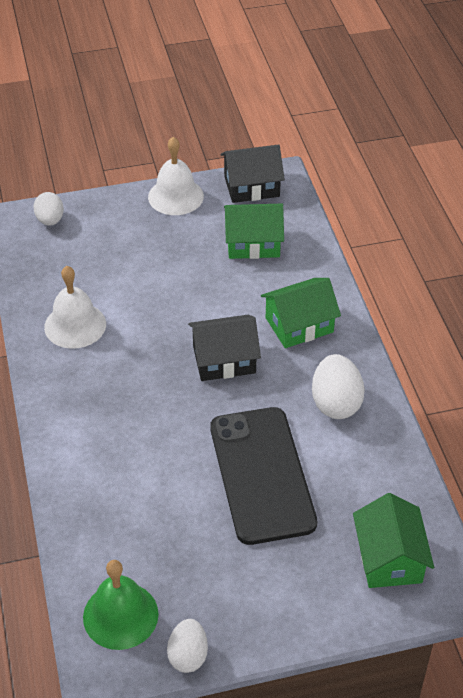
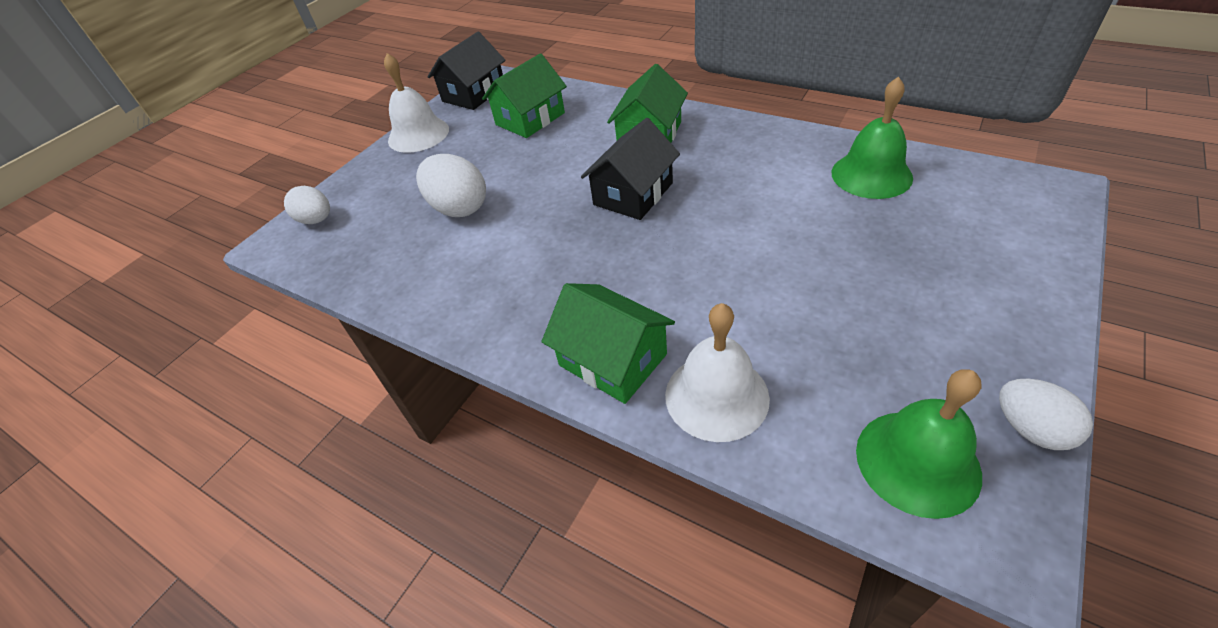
camera: 40 degrees left, 0 degrees up
white bell [44,266,106,349] -> white bell moved to [665,303,770,442]
black phone [210,407,317,545] -> none
white egg [312,354,365,419] -> white egg moved to [416,154,486,217]
green house [353,493,434,588] -> green house moved to [541,283,675,404]
none -> green bell [832,76,913,199]

